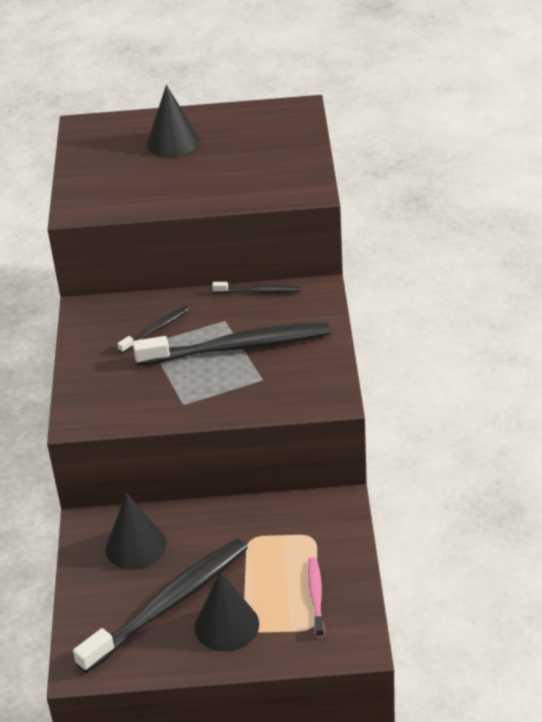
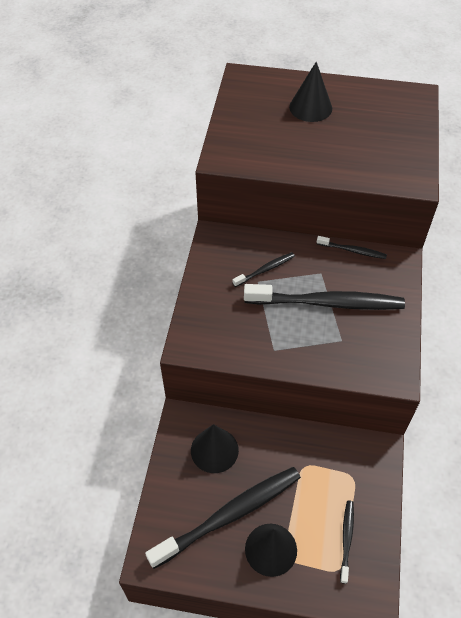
camera: 10 degrees right, 15 degrees up
pink toothbrush [308,557,325,638] -> black toothbrush [340,500,354,584]

